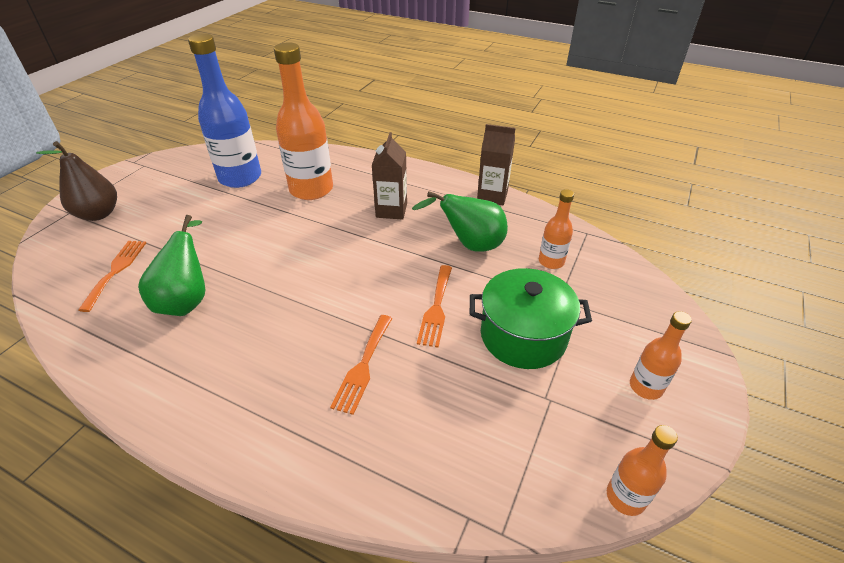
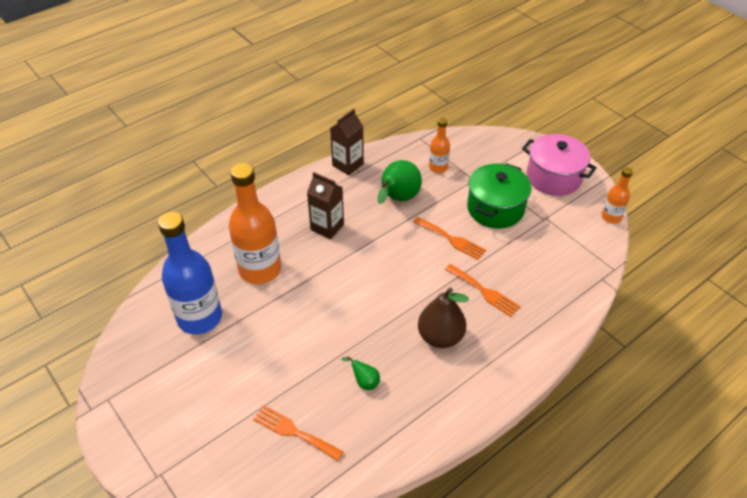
camera: 65 degrees left, 5 degrees up
brown pear [36,141,117,221] -> brown pear moved to [418,288,469,348]
green pear [138,215,205,316] -> green pear [341,356,380,390], size x0.48
orange bottle [630,311,692,400] -> pink pot [522,134,597,196]

